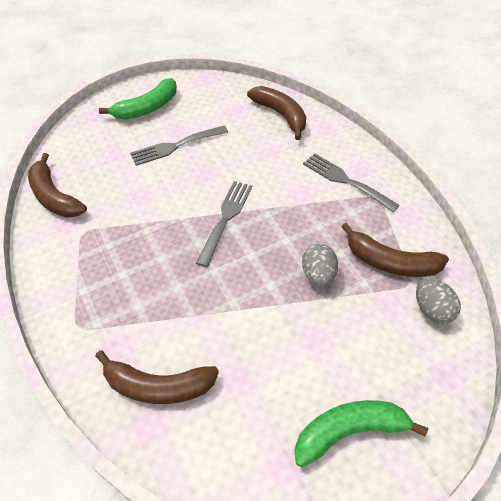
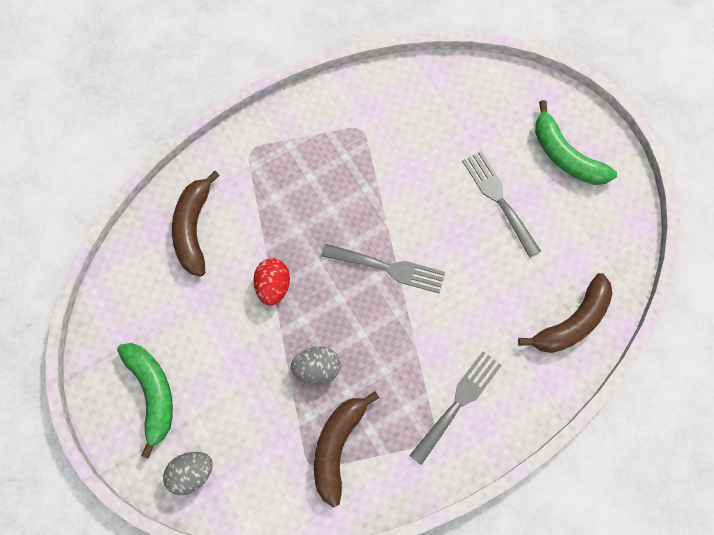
camera: 85 degrees right, 20 degrees up
brown banana [28,153,87,218] -> none
grey egg [416,278,461,324] -> grey egg moved to [163,452,213,495]
none -> red egg [253,258,290,306]

